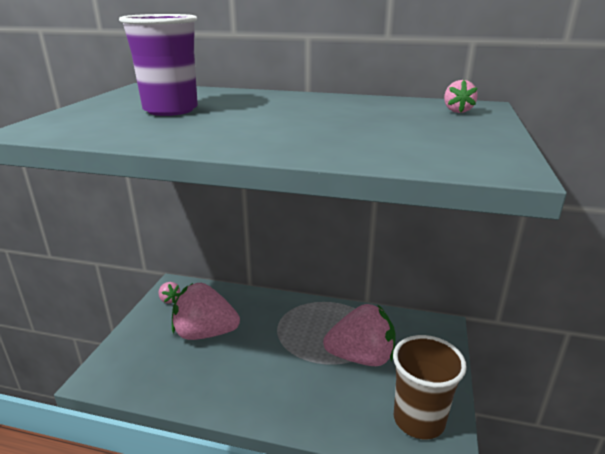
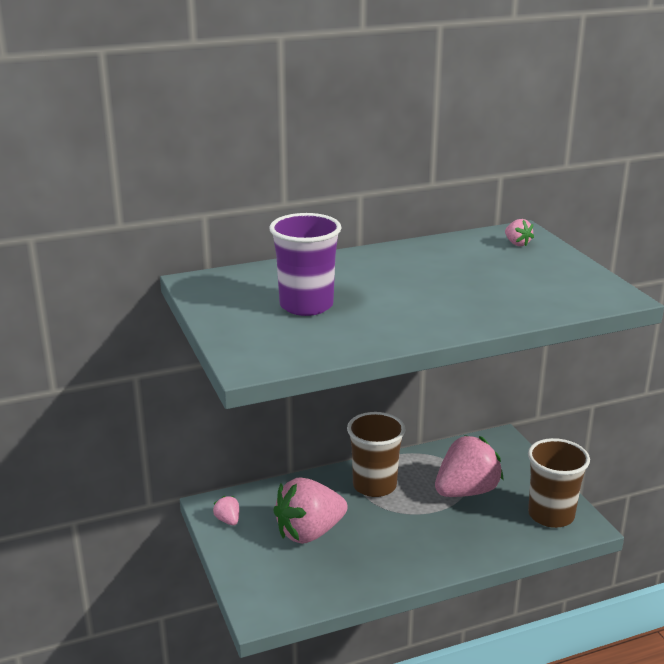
camera: 35 degrees left, 0 degrees up
pink strawberry [158,282,180,303] -> pink strawberry turned 135 degrees counterclockwise [213,496,239,525]
none -> brown cup [347,412,405,497]

